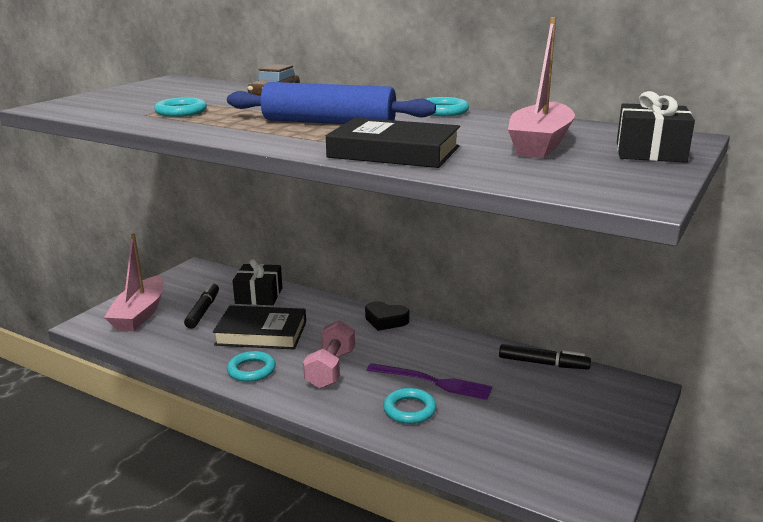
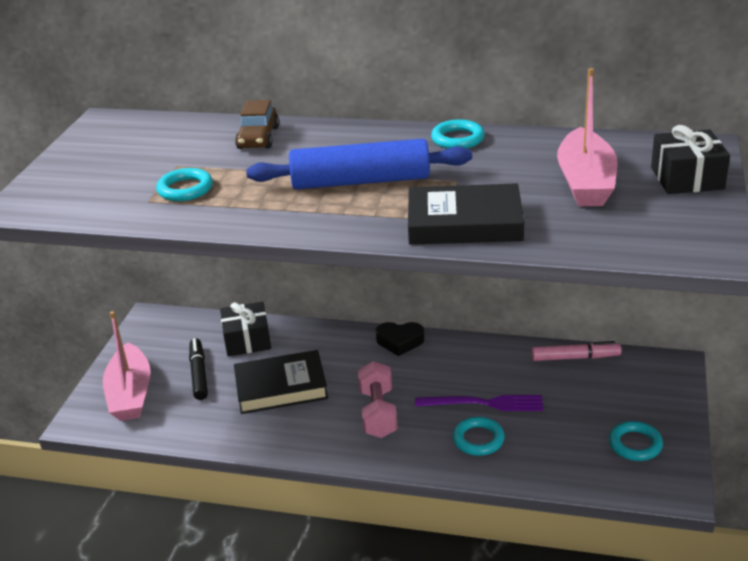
camera: 15 degrees left, 10 degrees up
turquoise ring [227,351,276,382] -> turquoise ring moved to [609,421,663,461]
black marker [499,344,591,370] -> pink marker [532,341,622,361]

